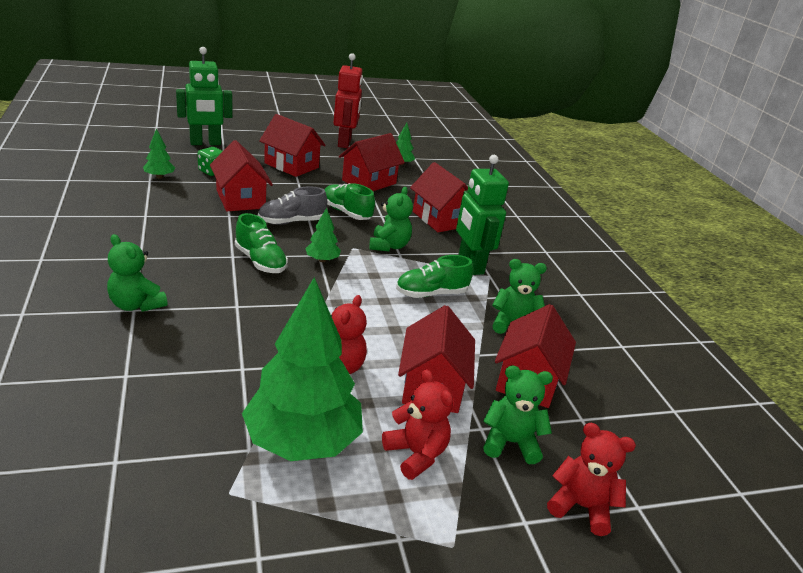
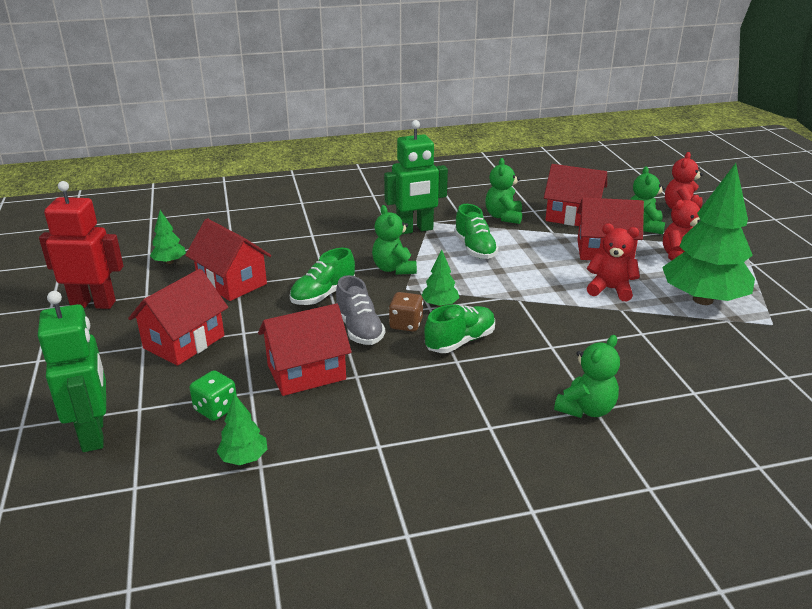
camera: 85 degrees left, 0 degrees up
green teddy bear [369,187,413,251] -> green teddy bear turned 120 degrees counterclockwise [372,205,417,275]
red house [410,162,468,232] -> none
none -> brown dice [389,292,423,332]

